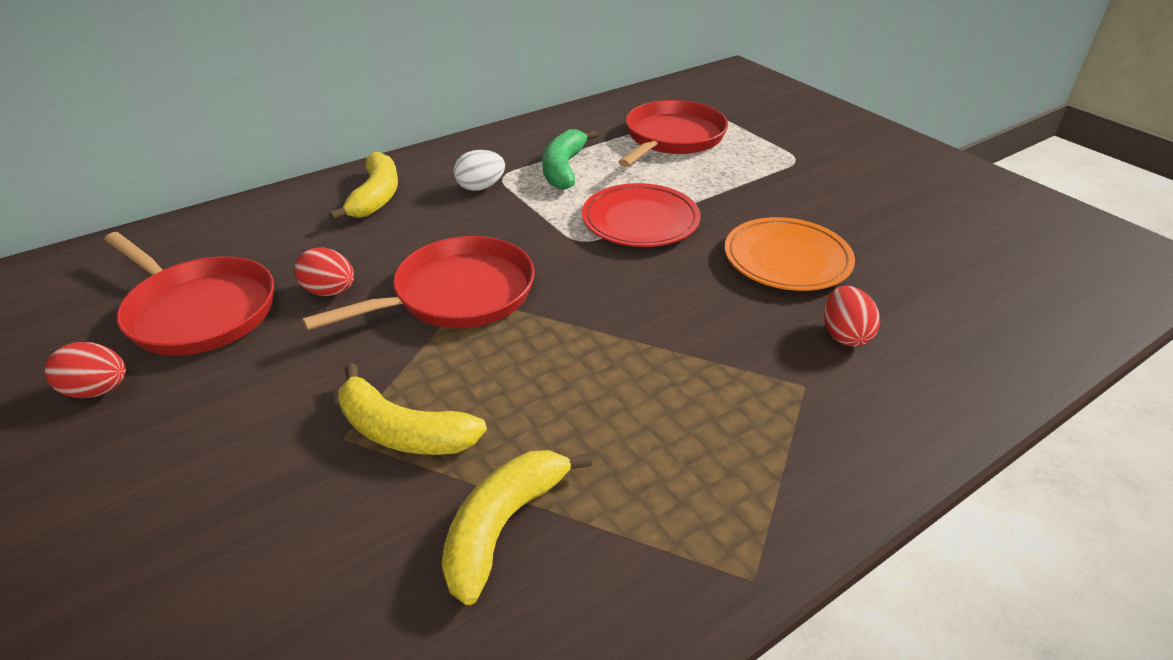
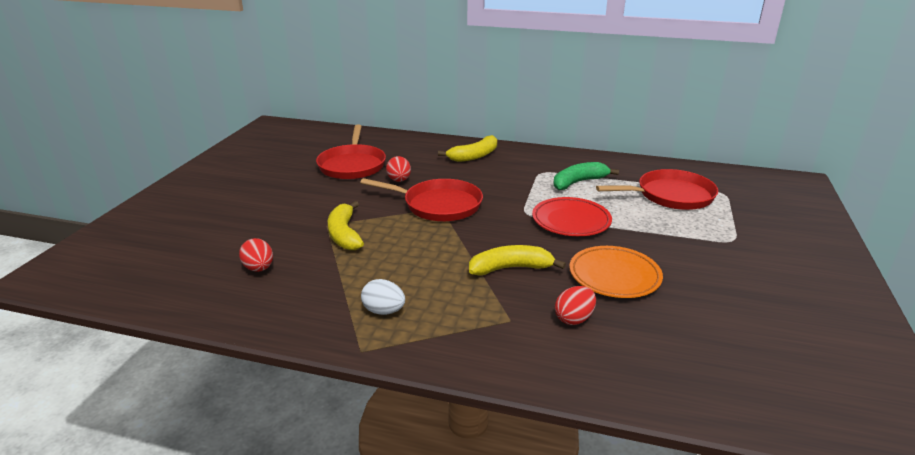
camera: 50 degrees right, 10 degrees down
red egg [45,342,126,398] -> red egg moved to [239,238,273,272]
yellow banana [442,450,592,605] -> yellow banana moved to [469,245,566,276]
white egg [454,150,505,191] -> white egg moved to [361,279,405,315]

